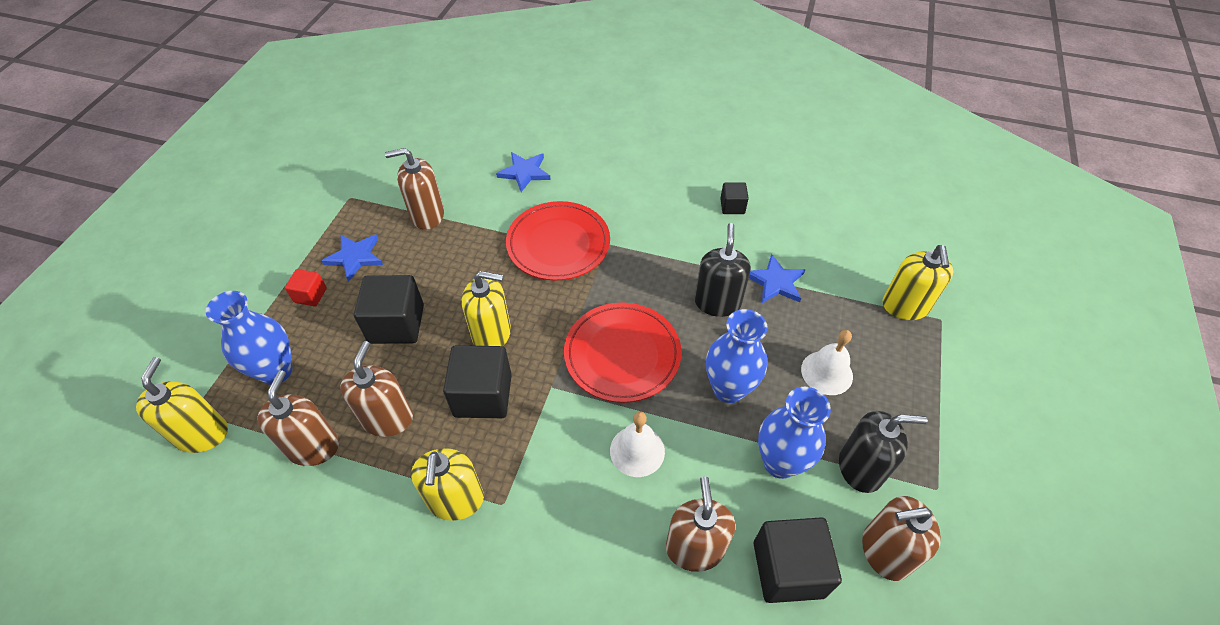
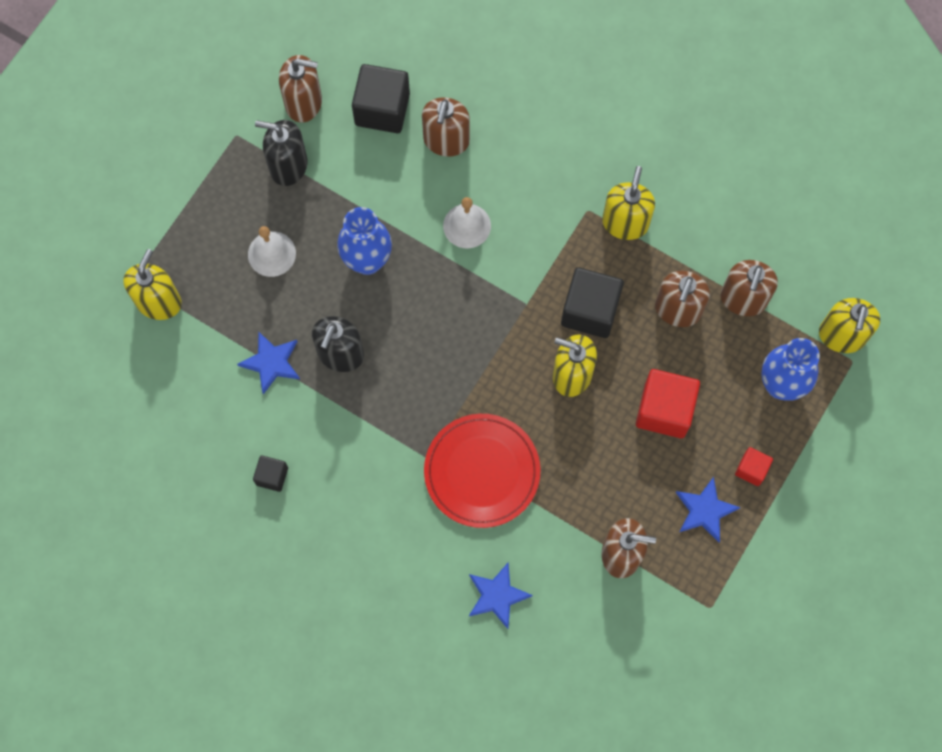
camera: 165 degrees left, 20 degrees up
black cube [354,275,424,344] -> red cube [636,369,700,438]
red plate [564,302,681,403] -> none
blue vase [758,387,831,479] -> none

